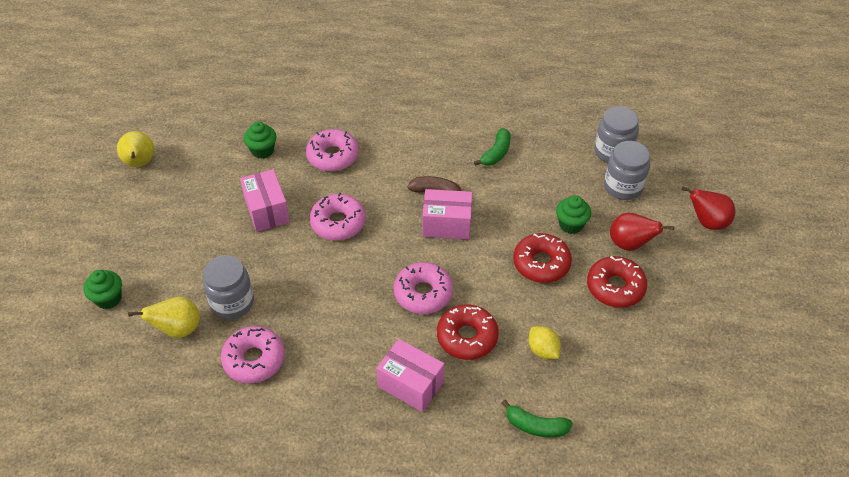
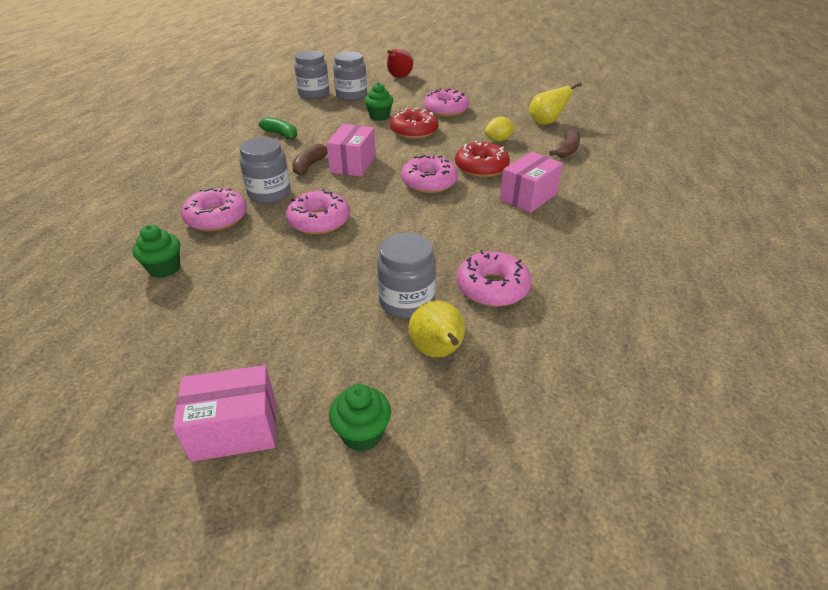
camera: 80 degrees left, 10 degrees down
yellow pear [117,131,154,167] -> yellow pear moved to [529,82,582,125]
pink box [240,169,290,232] -> pink box moved to [173,365,276,462]
green banana [502,400,573,437] -> brown banana [549,129,580,158]
red donut [587,256,647,308] -> pink donut [424,88,469,117]
red pear [610,212,674,251] -> none
none -> grey jar [239,137,291,204]

